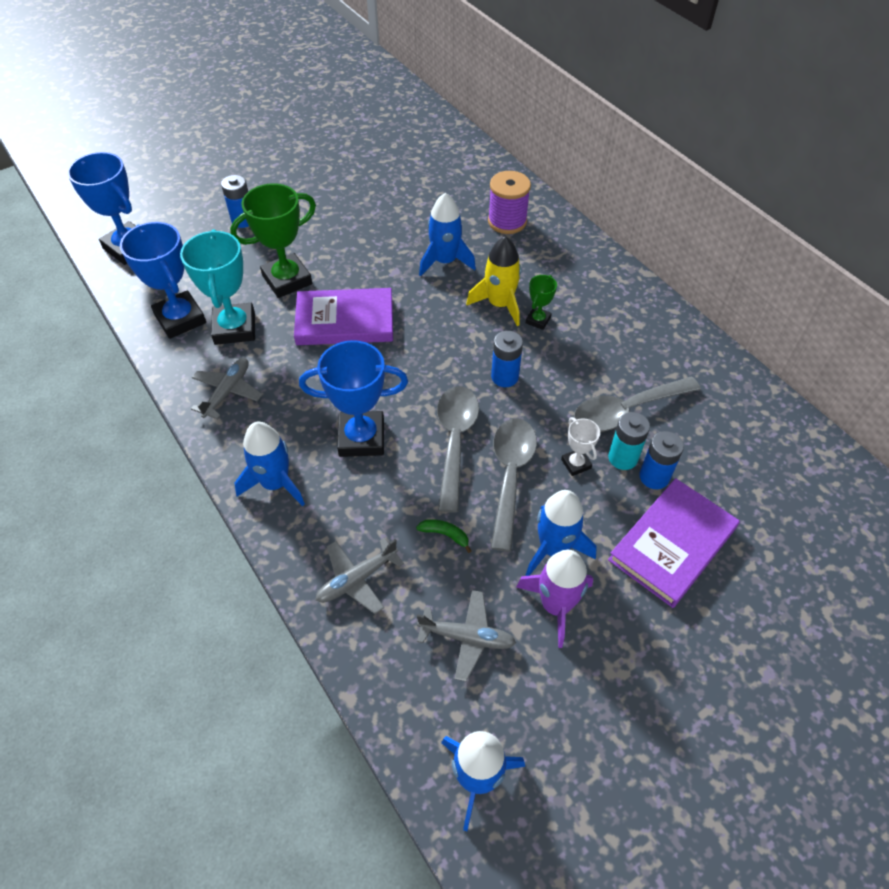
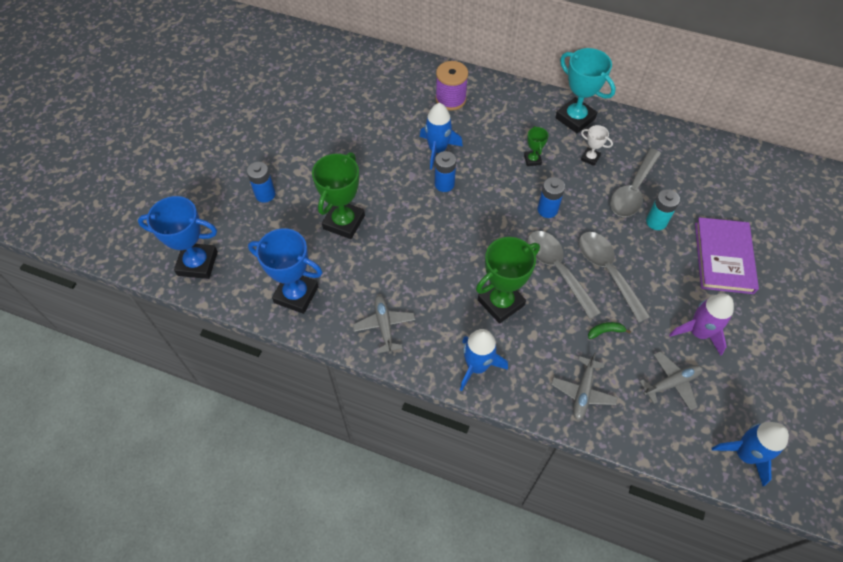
camera: 35 degrees left, 5 degrees up
turquoise trophy [180,229,255,345] -> turquoise trophy moved to [556,48,616,133]
purple book [294,288,393,345] -> none
blue trophy [299,340,408,457] -> green trophy [476,237,540,324]
yellow rocket [466,236,521,326] -> none
blue rocket [526,490,597,576] -> none
white trophy [561,417,600,476] -> white trophy moved to [581,125,613,166]
blue battery [639,431,684,489] -> blue battery moved to [435,151,456,192]

